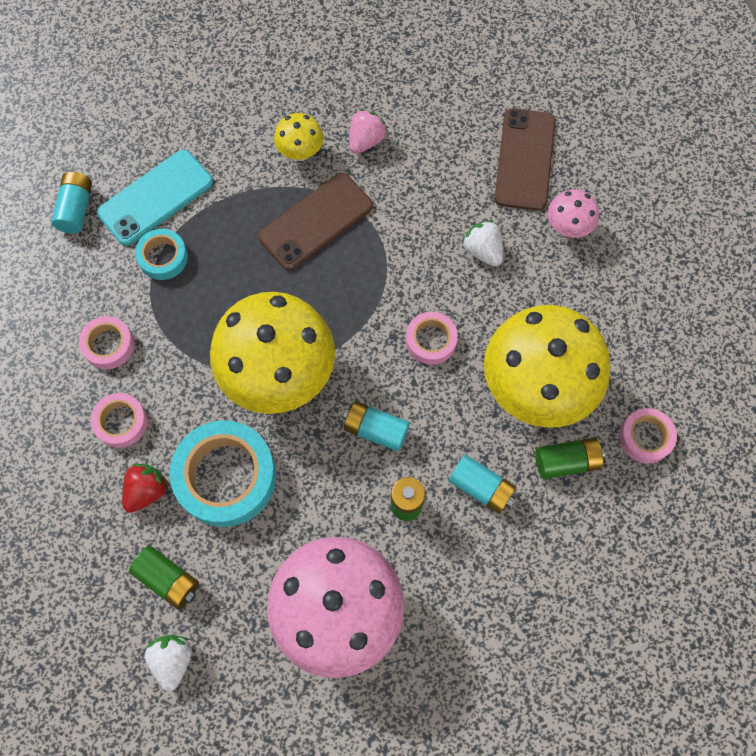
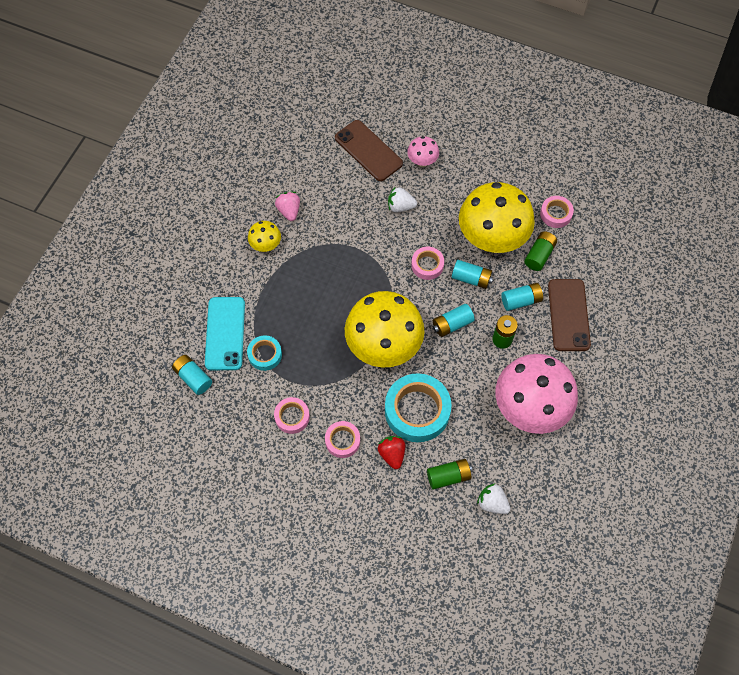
camera: 50 degrees left, 5 degrees down
brown phone [258,173,373,270] -> brown phone moved to [548,279,591,351]
none -> turquoise battery [452,260,493,289]

